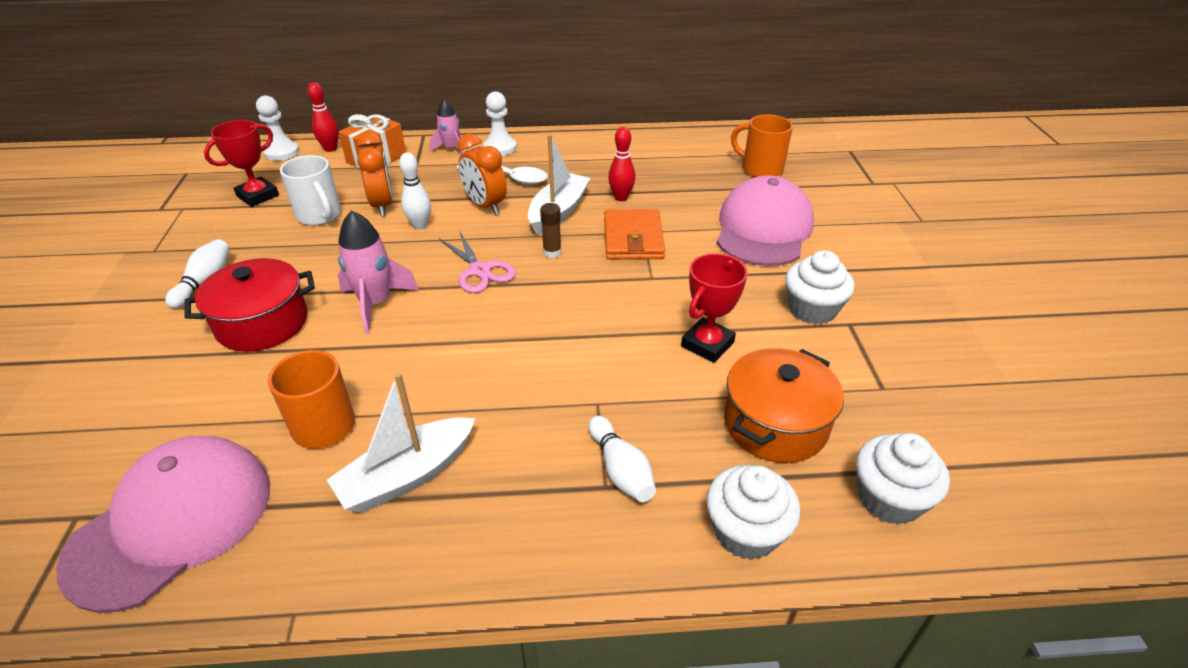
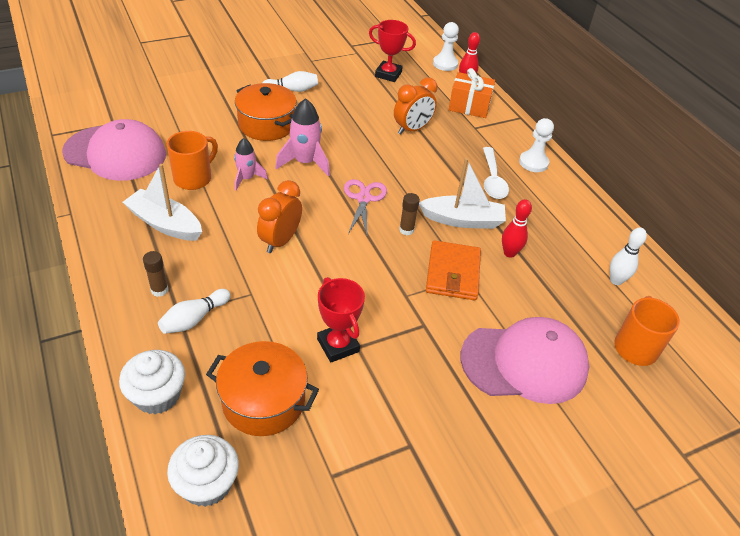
camera: 65 degrees right, 5 degrees up
red pot [185,258,315,352] -> orange pot [235,83,297,141]
white mug [280,155,341,226] -> none
white bowling pin [399,152,431,230] -> white bowling pin moved to [610,227,647,285]
pink rocket [430,99,464,154] -> pink rocket moved to [234,138,268,191]
pink scissors [439,230,516,293] -> pink scissors turned 150 degrees clockwise [344,179,387,235]
orange clock [457,134,507,215] -> orange clock moved to [257,180,302,253]
orange wallet [604,209,665,260] -> orange wallet turned 60 degrees counterclockwise [426,240,481,300]
red trophy [681,253,748,363] -> red trophy turned 45 degrees clockwise [317,277,365,362]
white cupcake [785,250,854,325] -> none
none -> brown glue stick [143,251,168,297]

